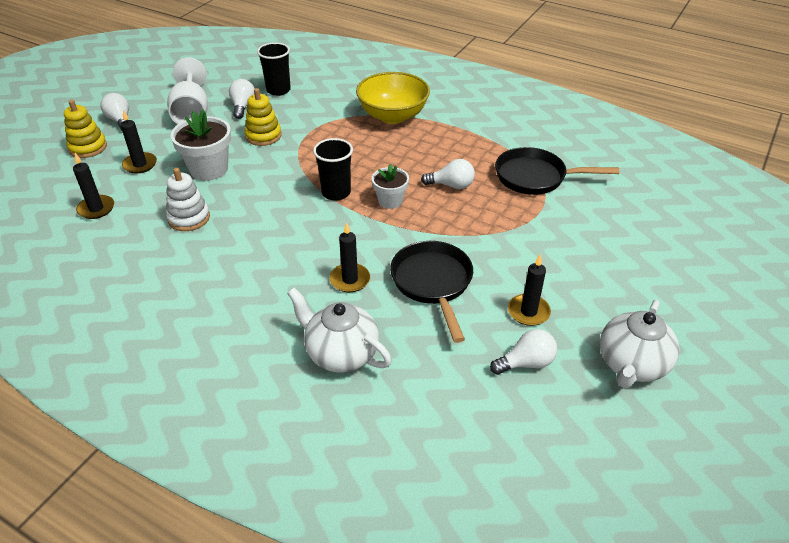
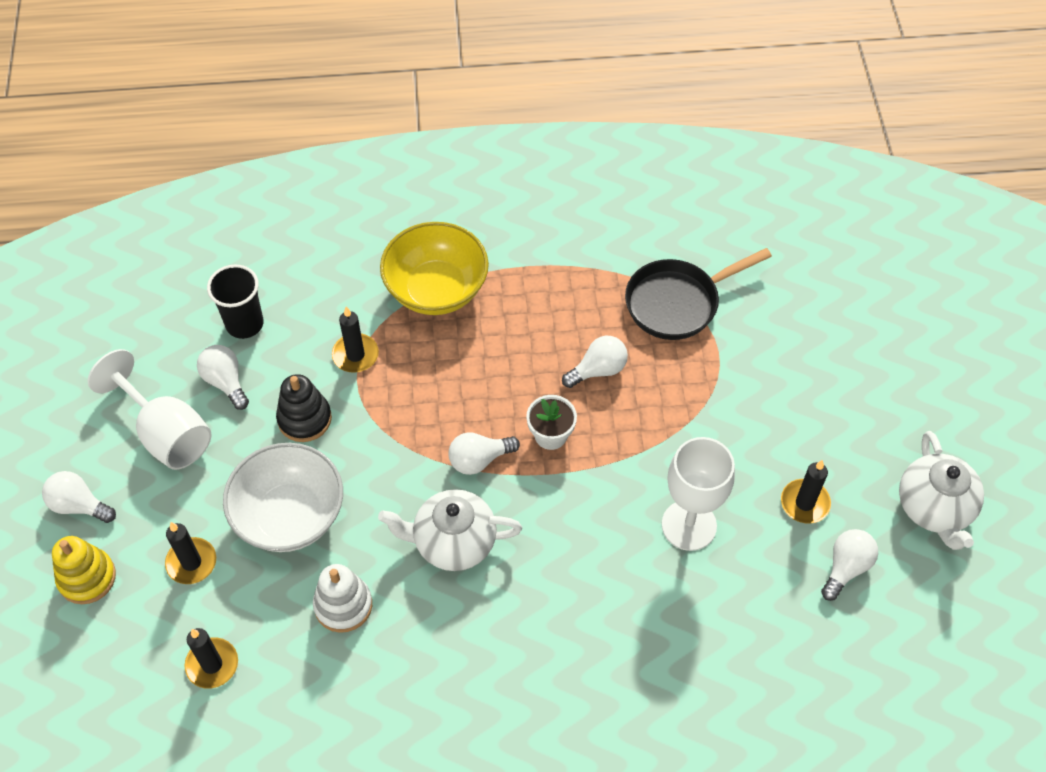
camera: 35 degrees left, 15 degrees up
white flower pot [171,110,231,181] -> white bowl [223,443,343,552]
yellow stacking toy [244,88,282,146] -> black stacking toy [276,374,332,442]
white teapot [287,288,392,373] -> white teapot moved to [378,489,522,571]
black cup [313,138,353,201] -> white light bulb [449,432,520,475]
black candle [330,222,370,292] -> black candle moved to [332,306,379,373]
black pan [390,241,473,343] -> white goblet [662,437,735,551]

